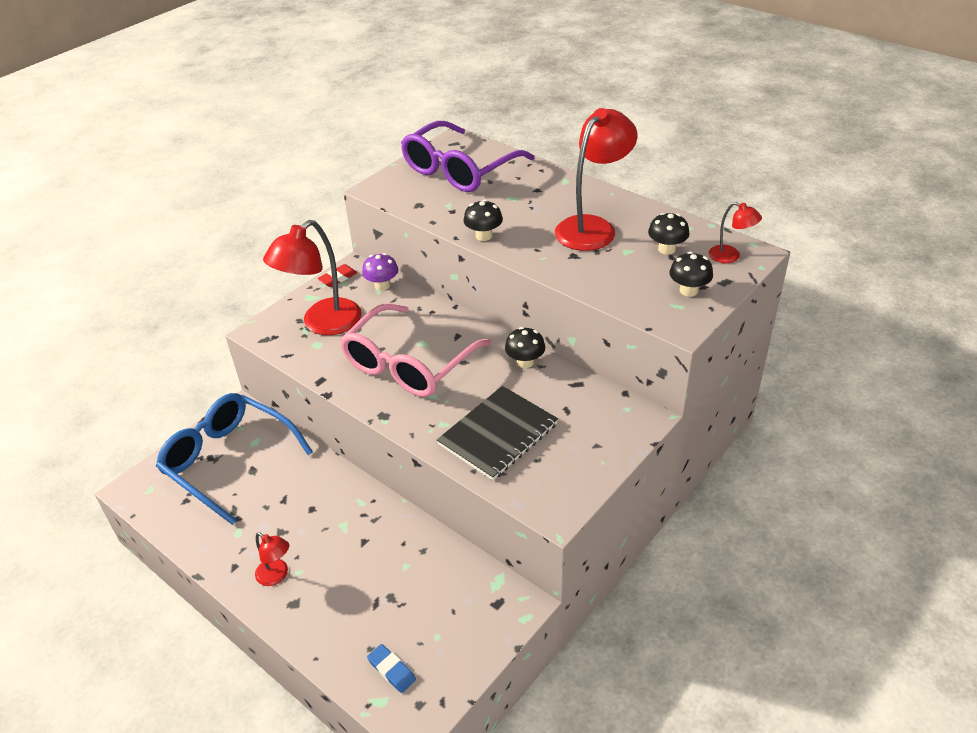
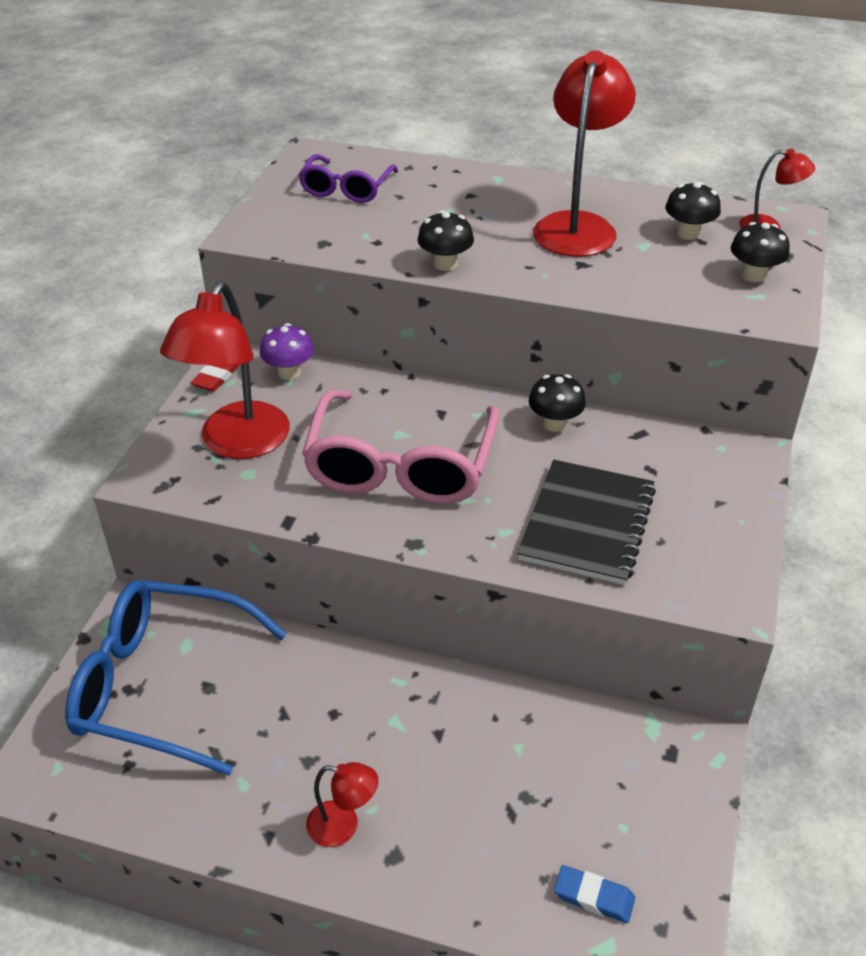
camera: 25 degrees left, 0 degrees up
purple glasses [401,121,535,192] -> purple glasses [298,154,398,203], size x0.55

